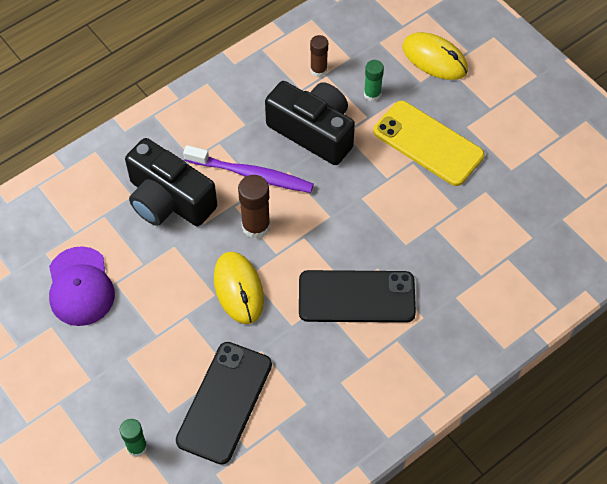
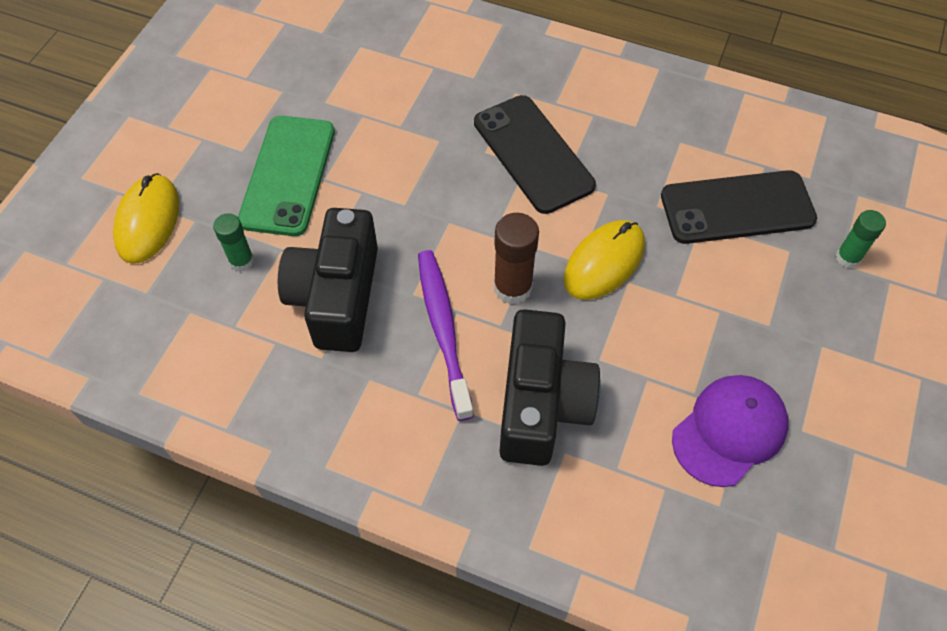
camera: 120 degrees left, 0 degrees up
brown glue stick [310,35,328,77] -> none
yellow phone [373,101,484,186] -> green phone [238,116,335,236]

